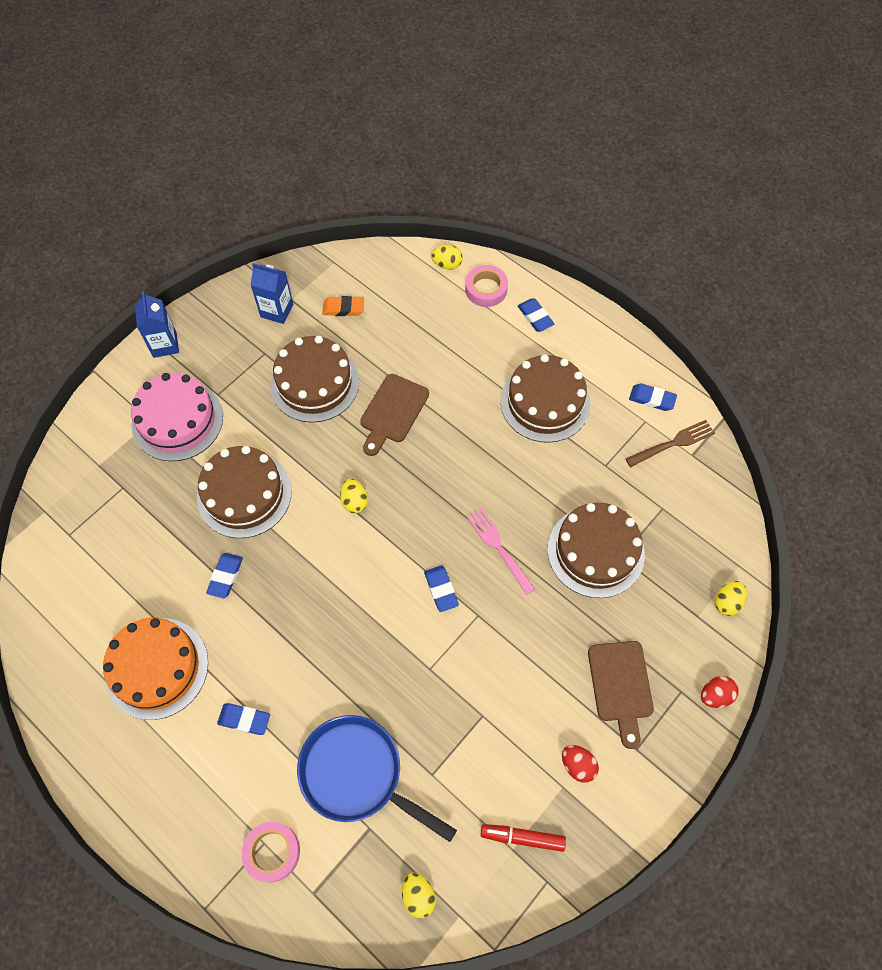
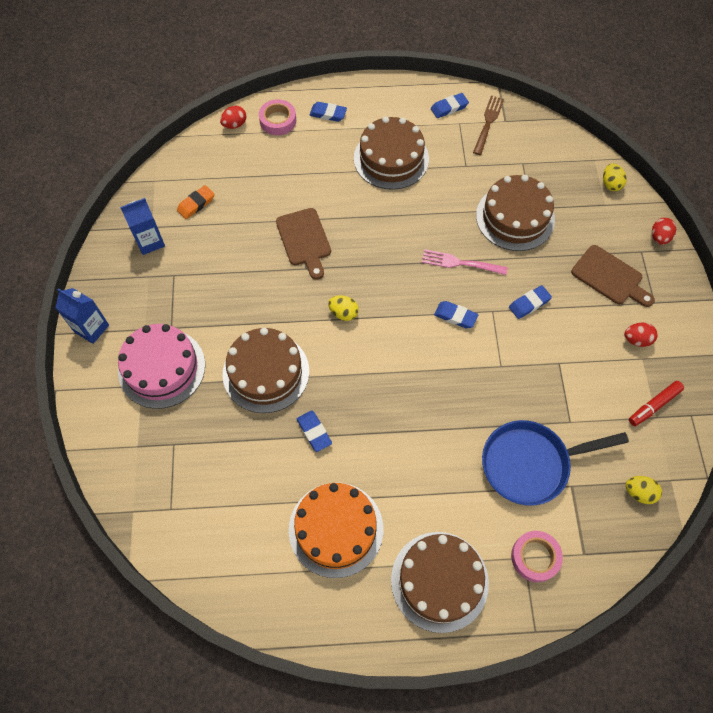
camera: 45 degrees left, 0 degrees up
blue eraser [217,703,270,735] -> blue eraser moved to [509,285,552,319]
brown cake [270,336,359,423] -> brown cake moved to [391,532,489,633]
yellow egg [431,245,463,270] -> red egg [220,106,247,129]

